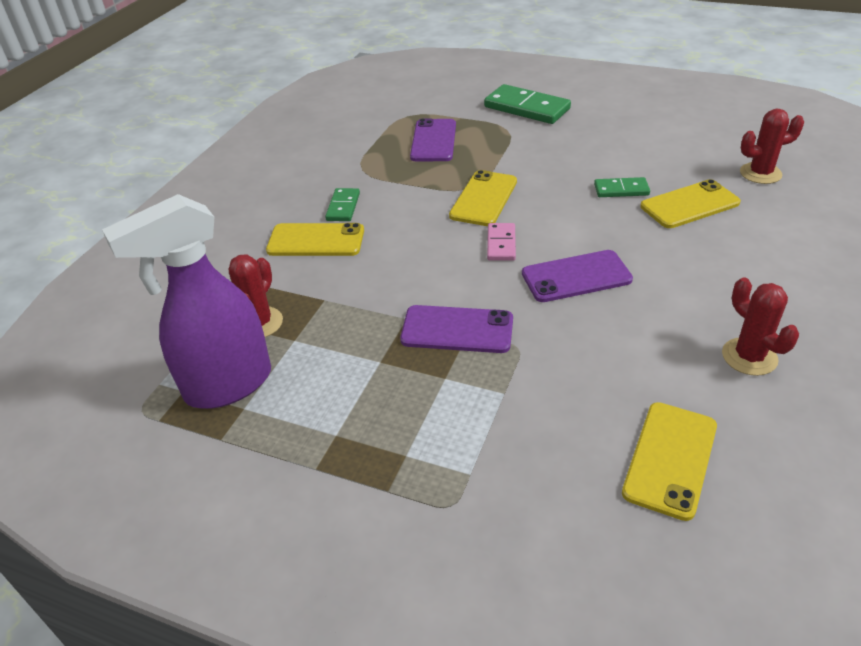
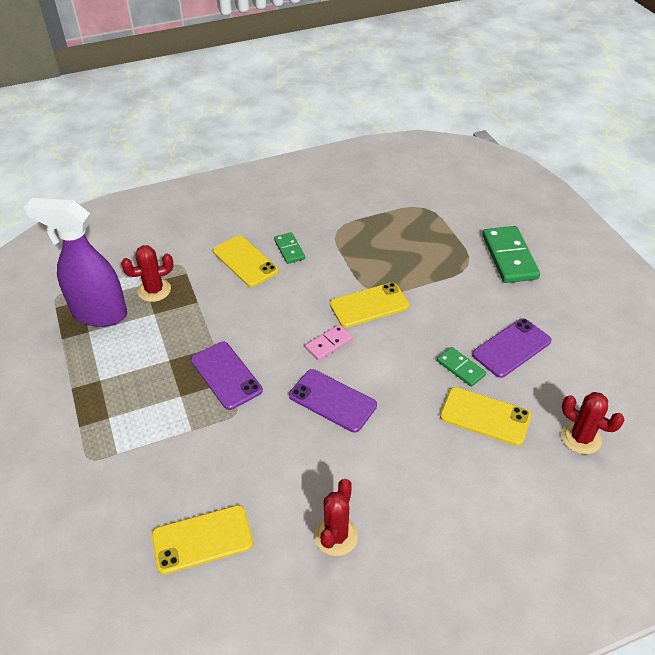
camera: 45 degrees right, 5 degrees up
green domino [325,188,360,221] -> green domino turned 75 degrees counterclockwise [274,232,305,264]
purple phone [410,118,456,161] -> purple phone moved to [472,318,552,378]

